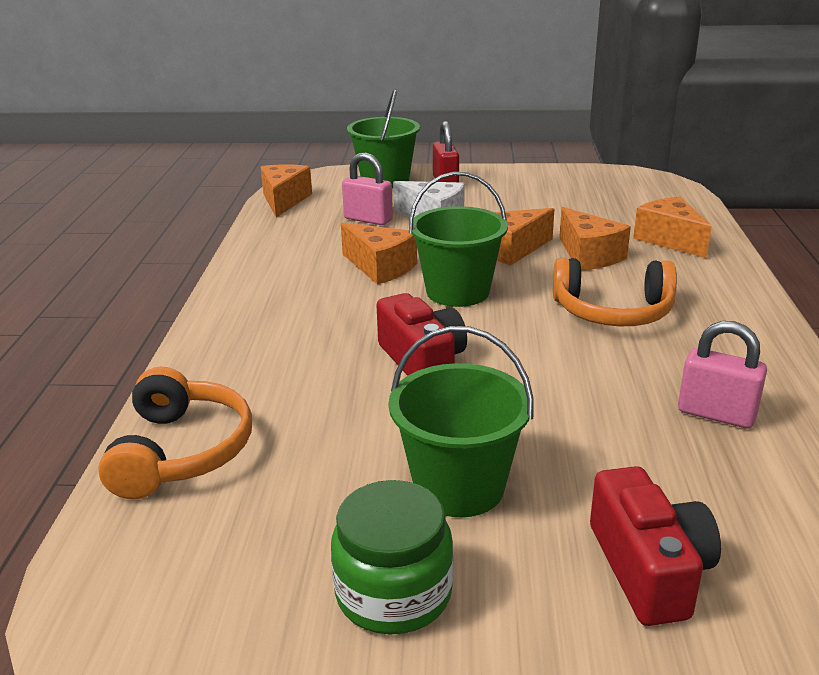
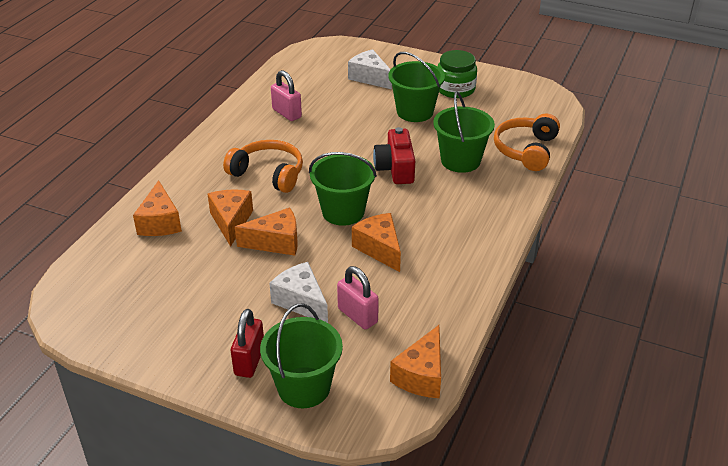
camera: 160 degrees left, 10 degrees up
red camera [590,466,721,626] -> white cheese [348,49,392,89]
none -> green bucket [433,91,495,173]

